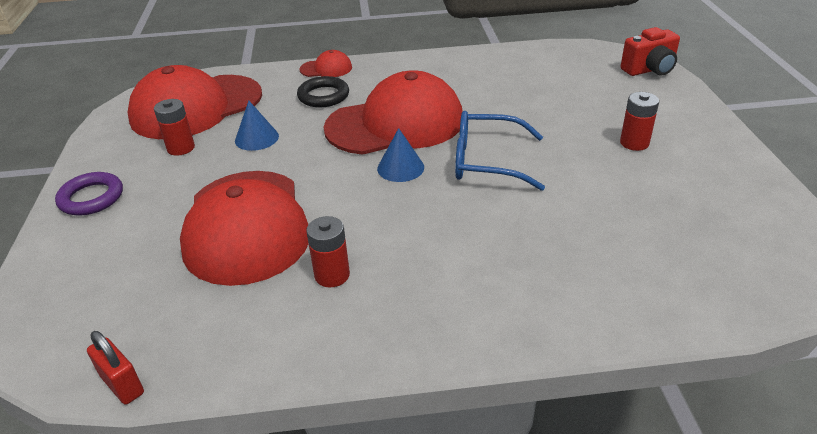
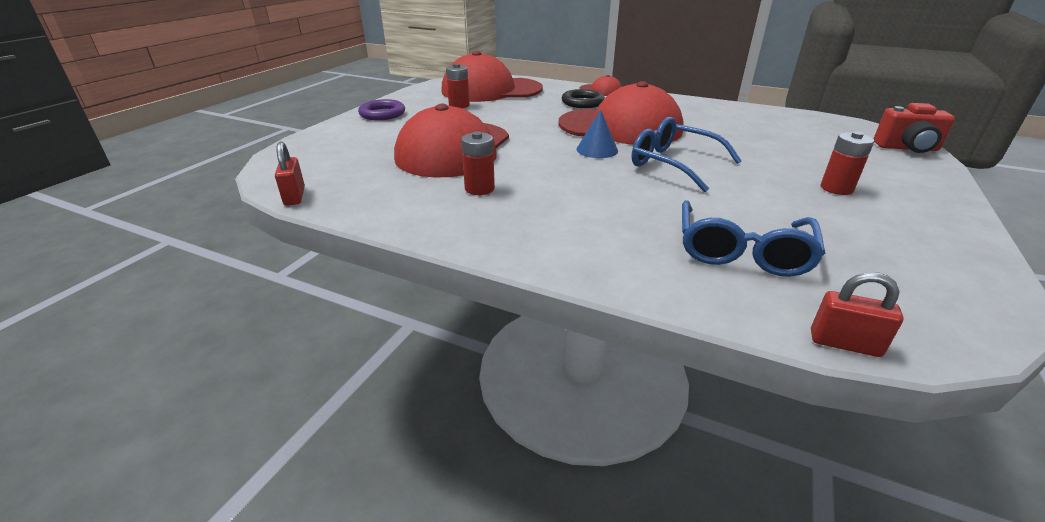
camera: 30 degrees right, 5 degrees down
blue cone [235,101,279,151] -> none
none -> blue glasses [682,200,826,277]
none -> red padlock [811,272,904,357]

